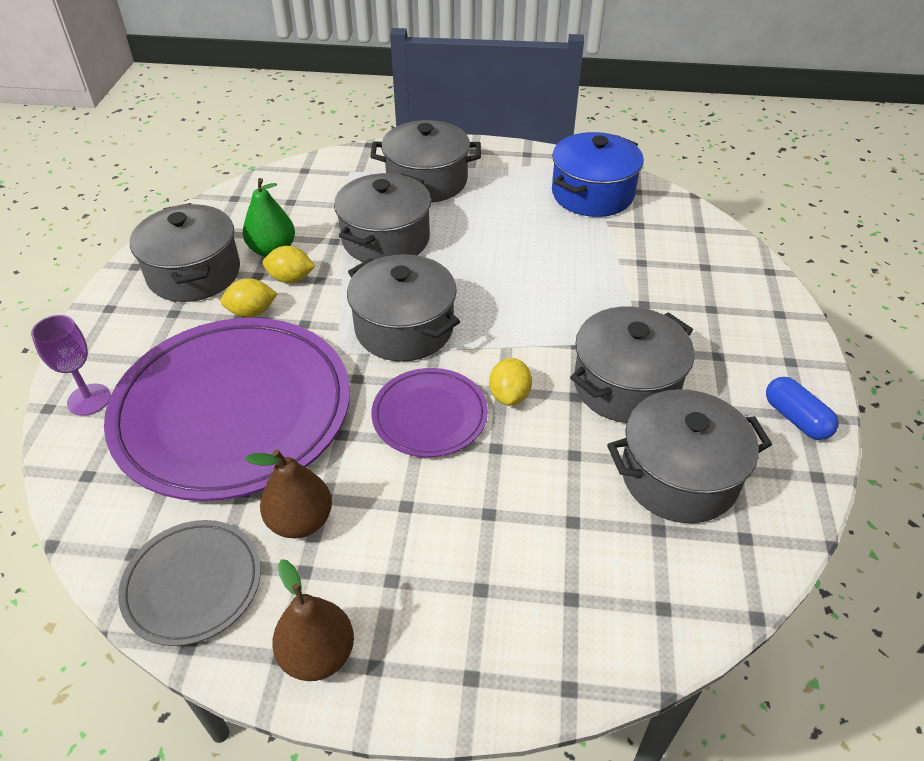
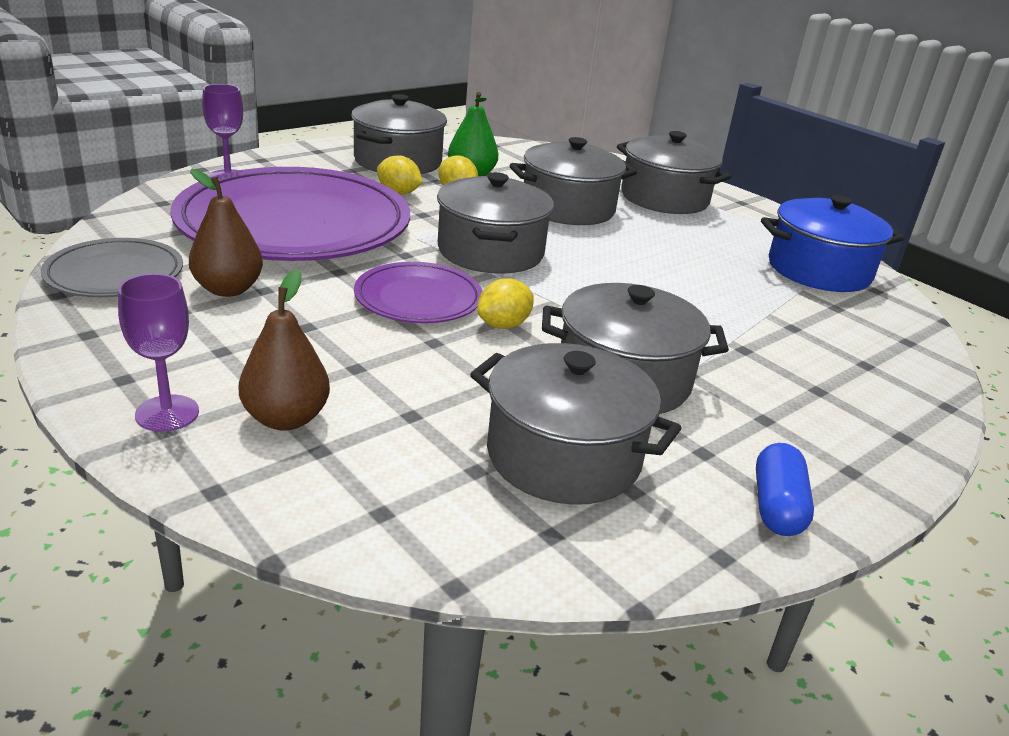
camera: 40 degrees right, 15 degrees down
brown pear [272,559,354,681] -> brown pear moved to [239,270,330,431]
none -> purple goblet [118,274,199,432]

